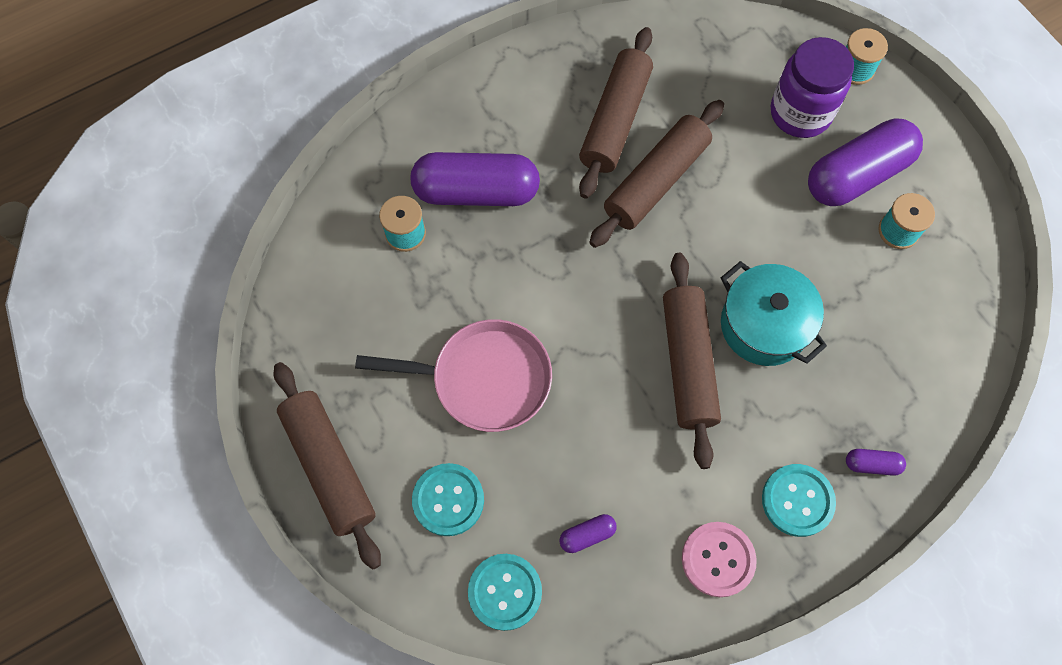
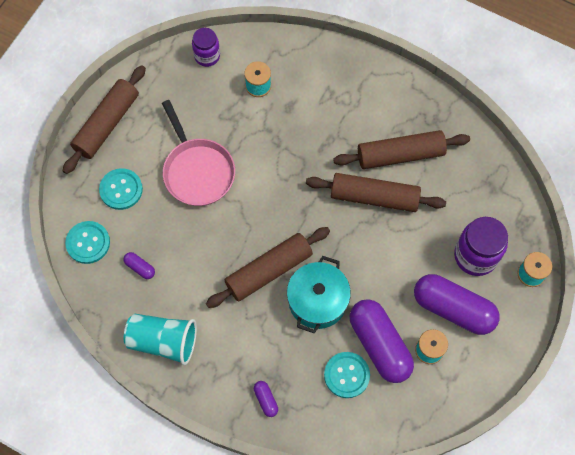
camera: 60 degrees right, 0 degrees up
purple capsule [410,152,540,206] -> purple capsule moved to [350,299,414,383]
pink button [682,522,757,597] -> turquoise cup [124,314,197,365]
turquoise button [762,464,836,537] -> turquoise button moved to [324,352,370,398]
none -> purple jar [192,28,220,67]

